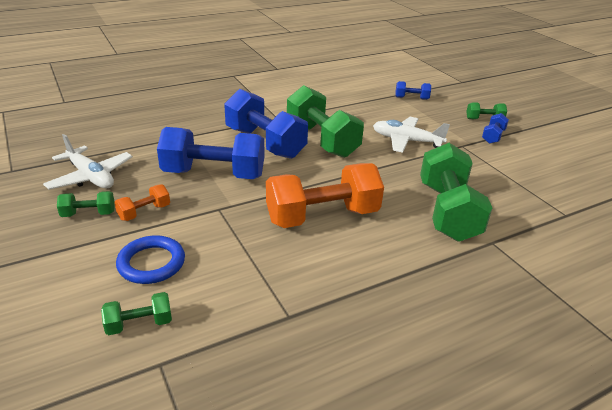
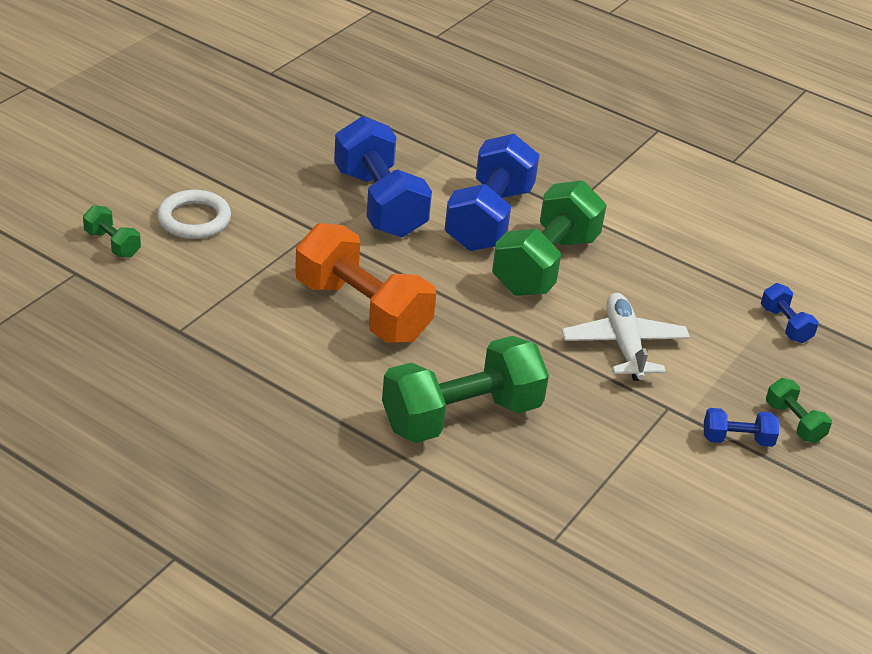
camera: 60 degrees right, 5 degrees up
white plane [43,134,133,190] -> none
green dumbbell [57,191,115,217] -> none
orange dumbbell [114,184,170,221] -> none
blue ring [116,235,185,284] -> white ring [157,190,231,239]

